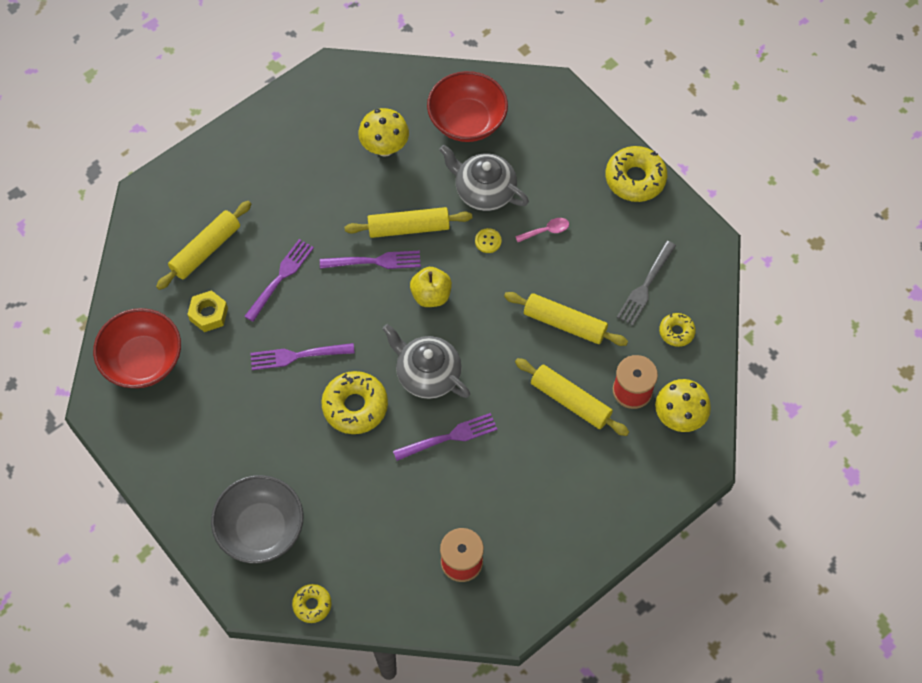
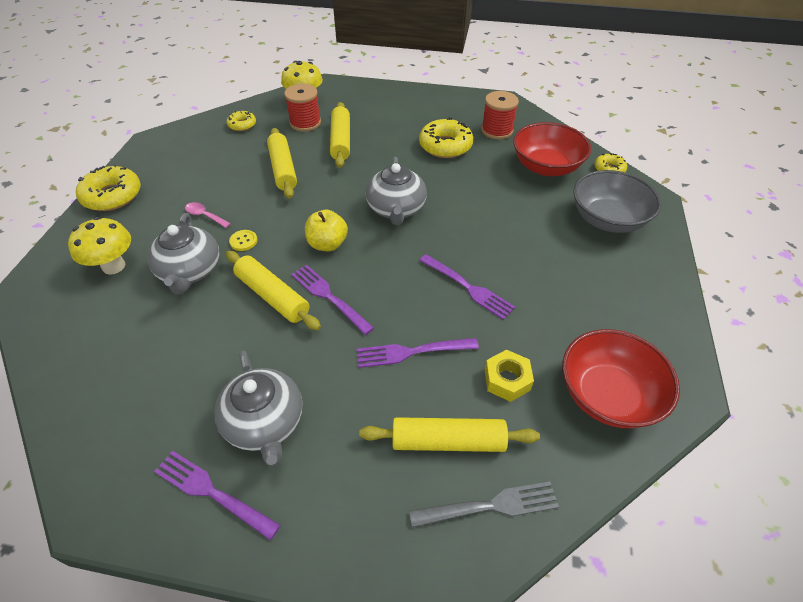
camera: 130 degrees left, 15 degrees down
yellow donut [321,371,388,434] -> yellow donut moved to [419,117,473,158]
yellow mushroom [358,108,409,157] -> yellow mushroom moved to [68,217,131,275]
purple fork [393,413,497,461] -> purple fork moved to [154,451,281,540]
red bowl [427,71,508,142] -> red bowl moved to [513,122,591,176]
grey fork [617,241,676,326] -> grey fork moved to [409,481,559,528]
none -> grey teapot [214,351,302,466]

